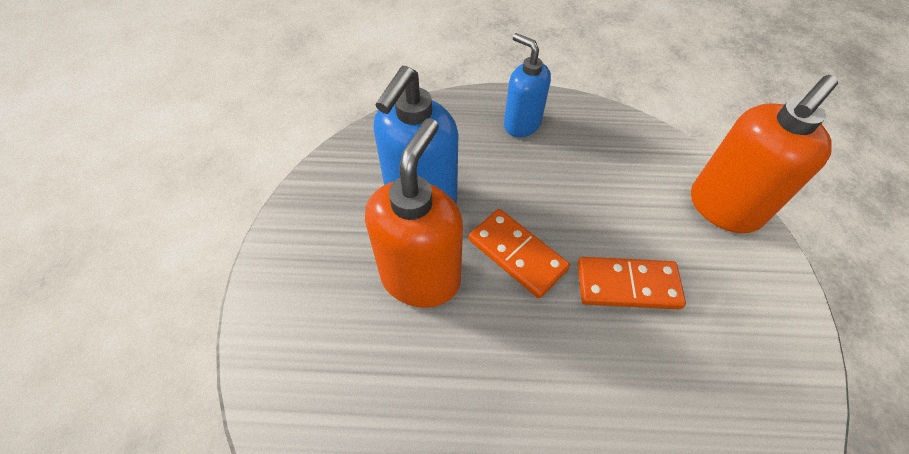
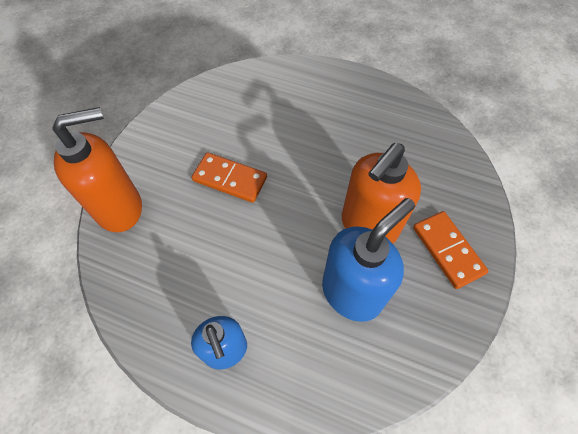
camera: 160 degrees left, 5 degrees up
orange domino [469,209,570,298] -> orange domino moved to [413,211,488,289]

